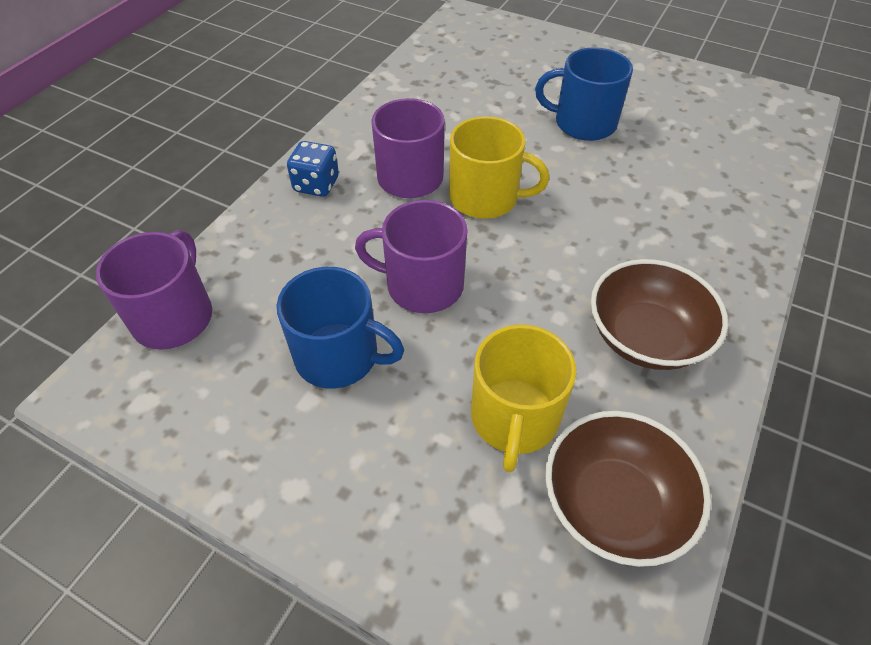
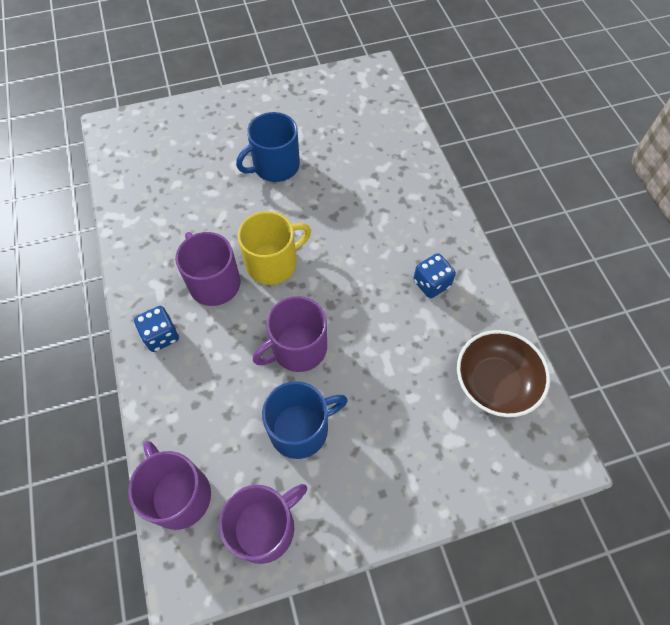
camera: 45 degrees left, 10 degrees up
yellow mug [471,325,576,472] -> none
brown bowl [591,259,728,370] -> blue dice [413,253,456,298]
none -> purple mug [219,484,307,564]

